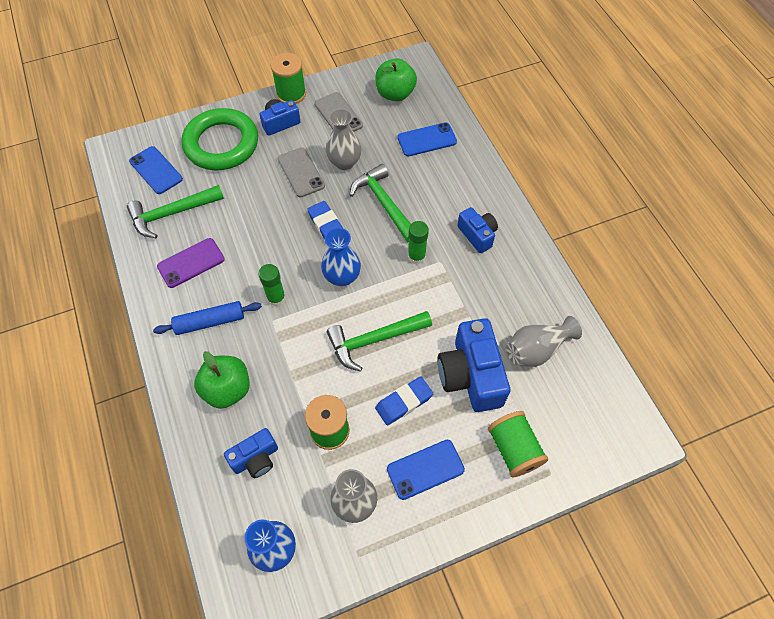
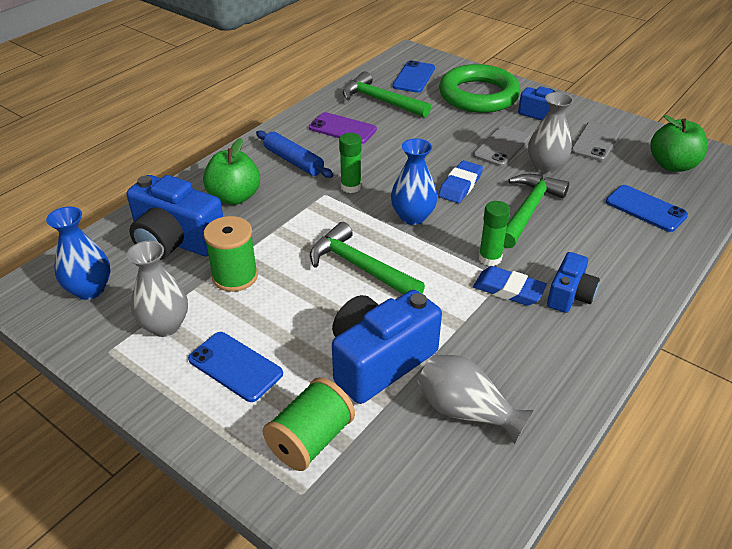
camera: 60 degrees right, 20 degrees down
blue camera [224,428,278,478] -> blue camera [127,175,223,260], size x1.76
green spool [271,53,306,104] -> none
blue eraser [375,376,433,425] -> blue eraser moved to [473,266,547,306]

